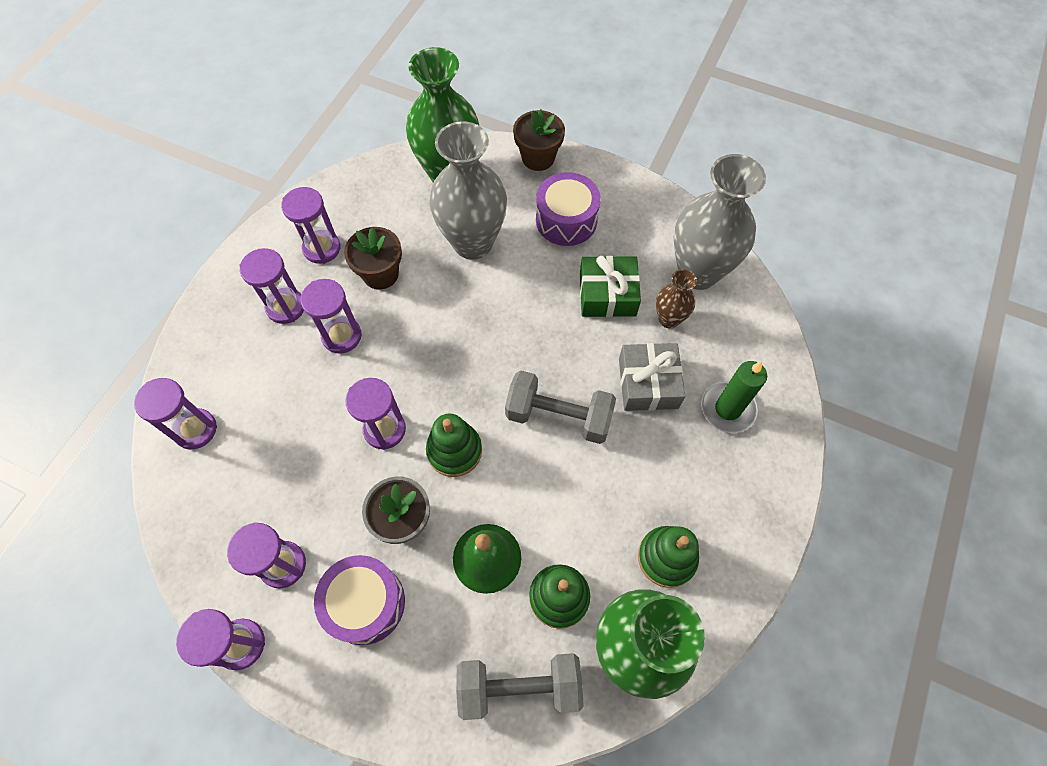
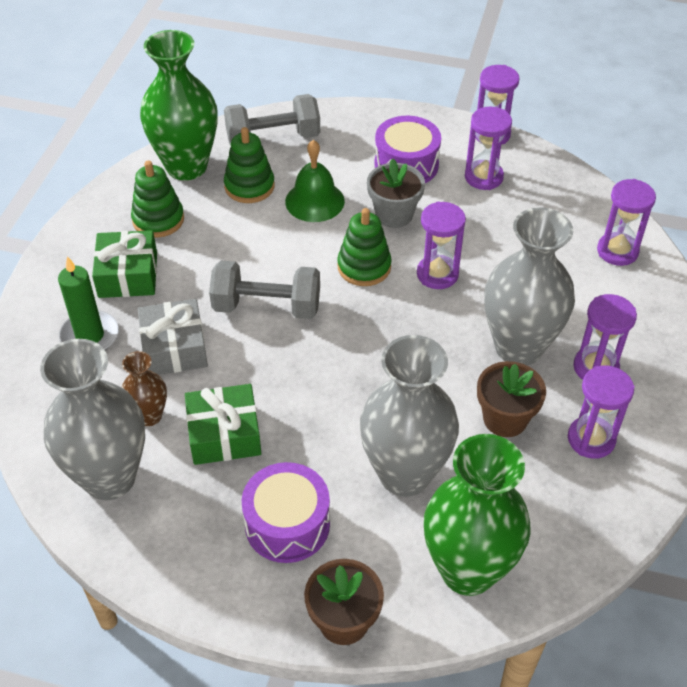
camera: 170 degrees right, 15 degrees down
purple hourglass [301,279,362,354] -> grey vase [484,207,575,366]
none -> green gift [92,230,157,298]

